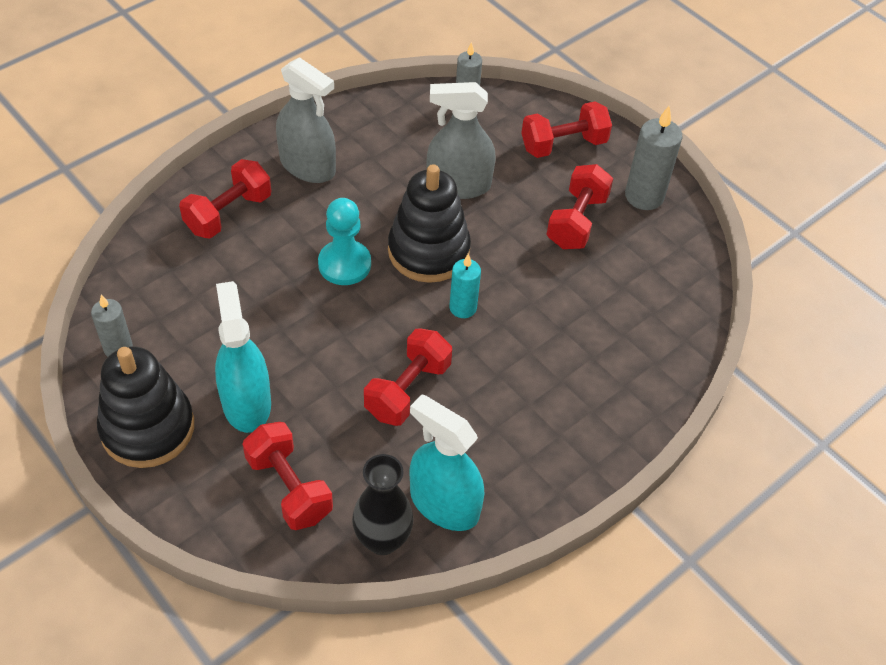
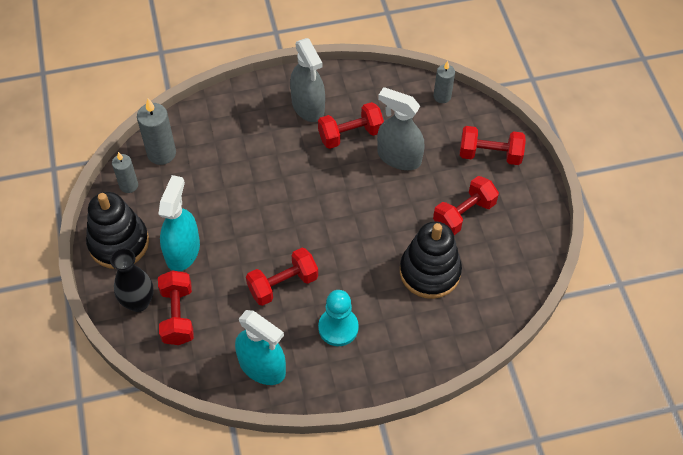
camera: 30 degrees right, 5 degrees up
red dumbbell [179,159,271,239] -> red dumbbell moved to [318,102,384,149]
turquoise pawn [318,198,371,285] -> turquoise pawn moved to [318,290,359,346]
black vase [352,454,414,555] -> black vase moved to [110,248,154,312]
black stacking toy [388,164,471,283] -> black stacking toy moved to [400,221,462,299]
turquoise spray bottle [410,394,484,531] -> turquoise spray bottle turned 150 degrees clockwise [235,310,286,385]
turquoise candle [449,254,481,318] -> none
grey candle [625,106,683,210] -> grey candle moved to [137,98,176,165]

